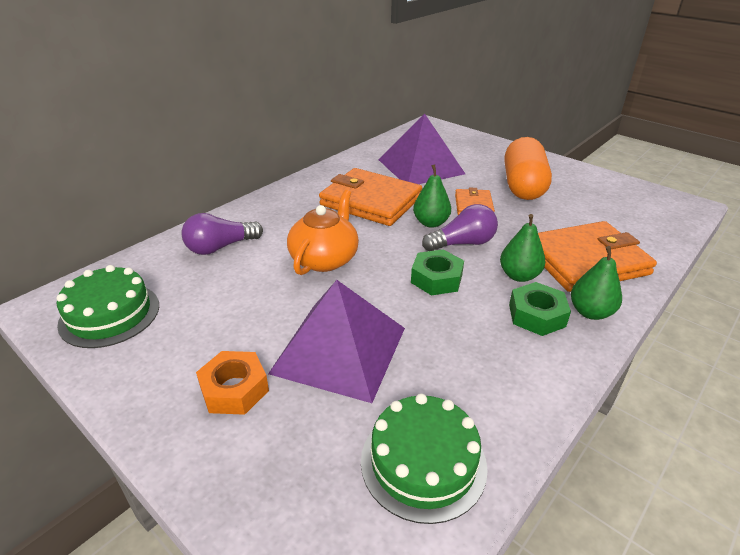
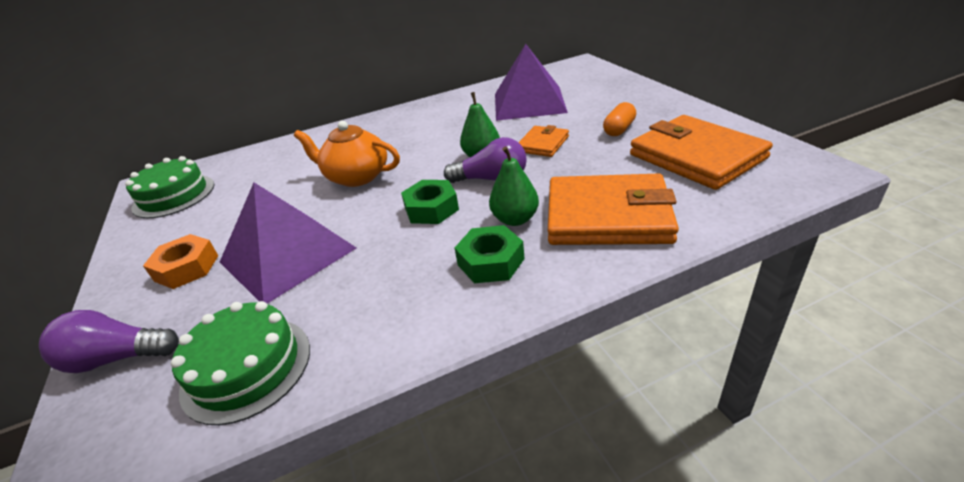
camera: 30 degrees right, 0 degrees up
purple light bulb [181,213,263,255] -> purple light bulb moved to [39,310,179,373]
orange teapot [287,190,359,275] -> orange teapot turned 120 degrees counterclockwise [294,121,400,187]
orange wallet [319,168,422,226] -> orange wallet moved to [630,115,773,190]
orange capsule [505,137,552,200] -> orange capsule [603,102,636,136], size x0.48
green pear [571,246,622,320] -> none

